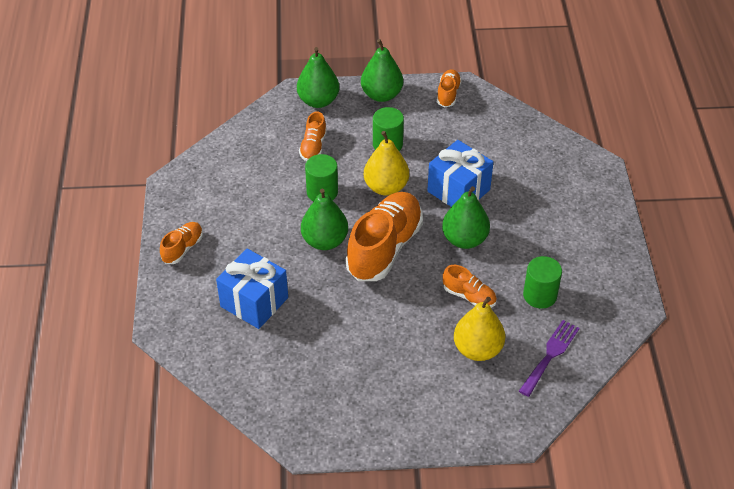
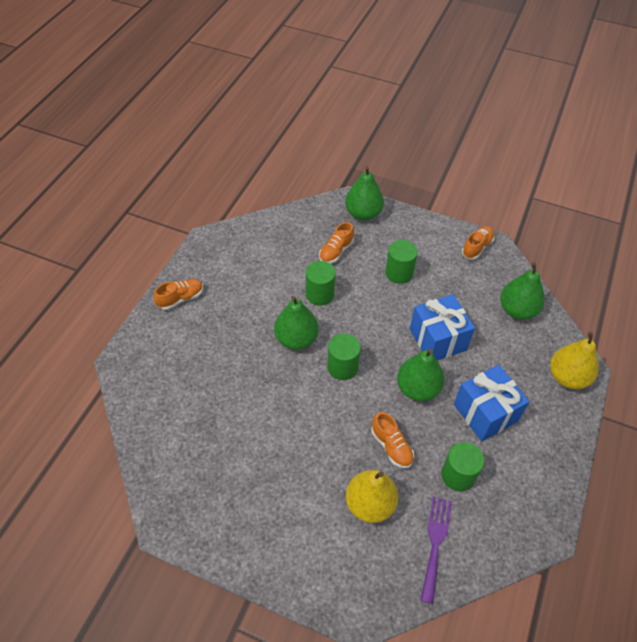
camera: 25 degrees right, 5 degrees up
blue gift [216,249,288,329] -> blue gift moved to [454,365,529,441]
orange shoe [345,192,423,281] -> green cylinder [327,333,361,380]
green pear [361,39,403,102] -> green pear moved to [500,263,545,320]
yellow pear [364,131,409,196] -> yellow pear moved to [550,332,599,389]
purple fork [519,320,580,397] -> purple fork turned 45 degrees counterclockwise [420,497,452,604]

